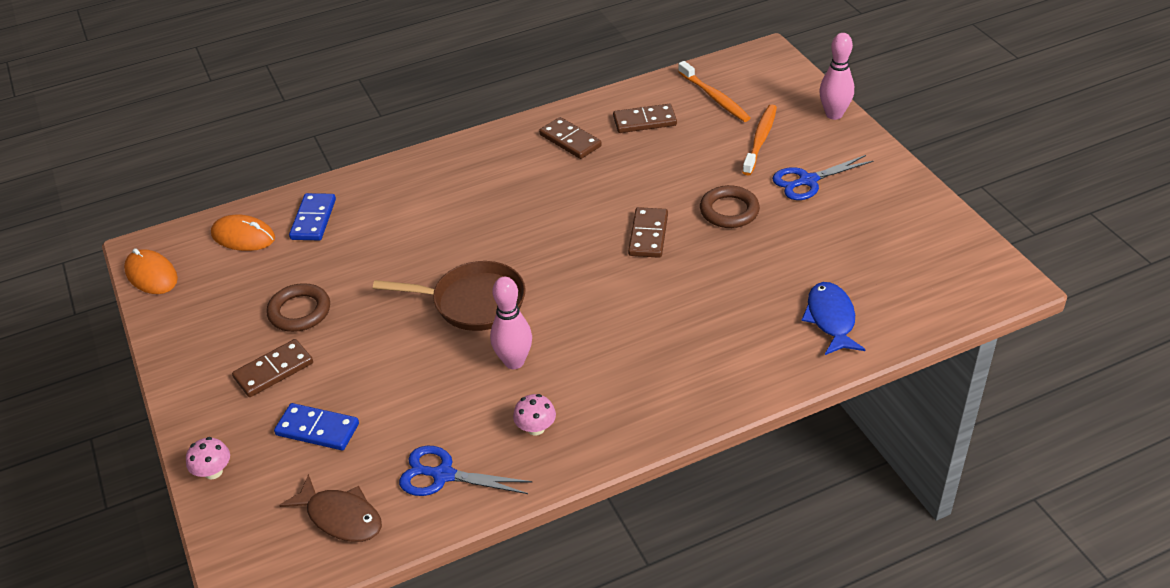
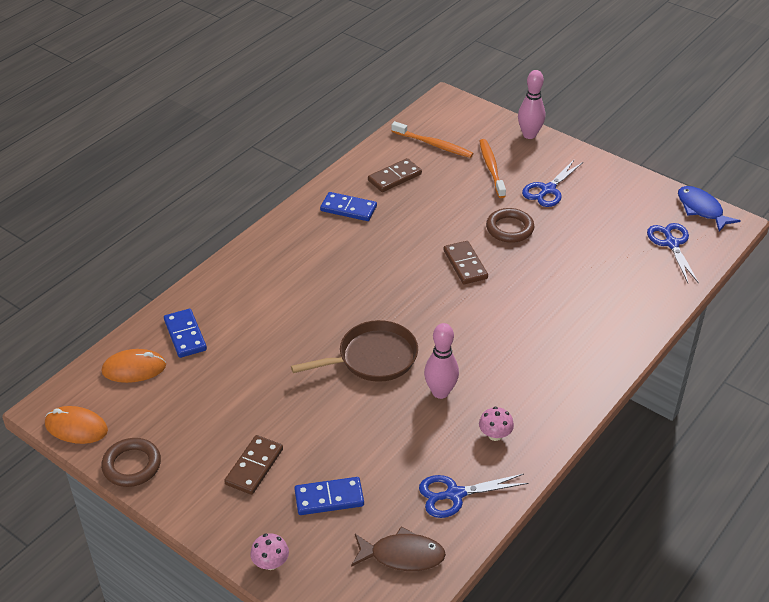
camera: 30 degrees left, 0 degrees up
brown ring [266,283,330,332] -> brown ring moved to [101,438,161,487]
brown domino [539,117,602,159] -> blue domino [320,192,377,221]
blue fish [801,282,866,355] -> blue fish moved to [678,186,741,232]
none -> blue scissors [647,223,699,284]

